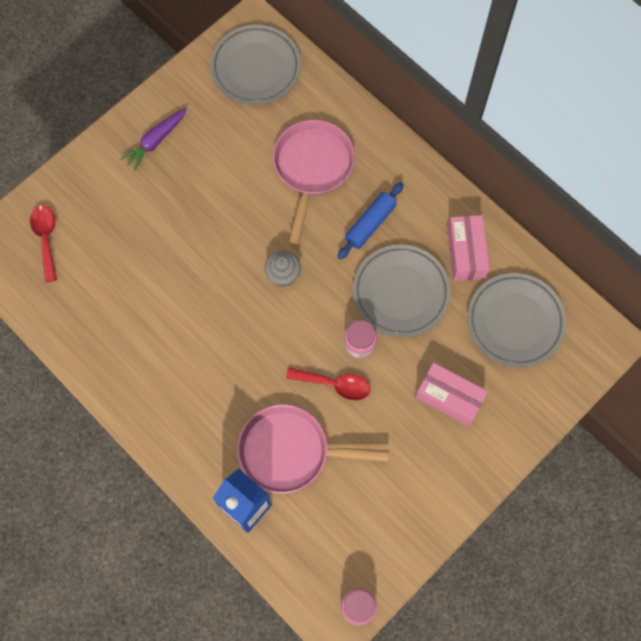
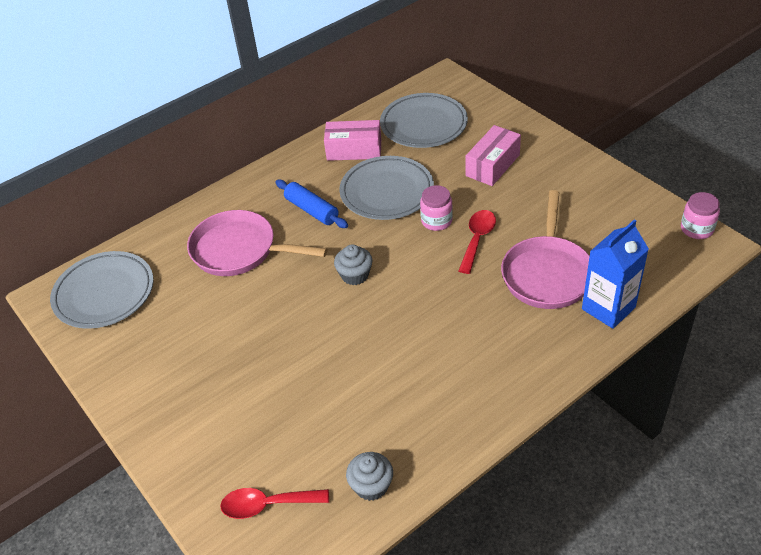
camera: 80 degrees left, 25 degrees down
purple carrot [120,108,187,171] -> none
none -> grey cupcake [346,452,393,501]

